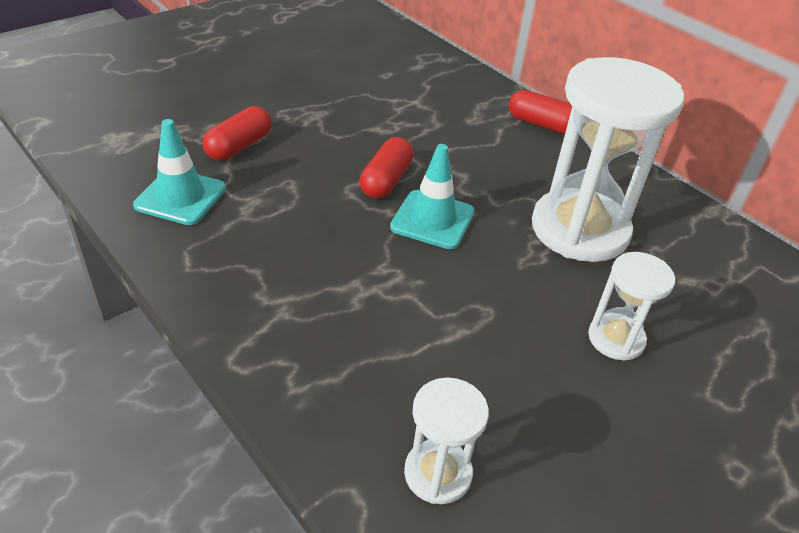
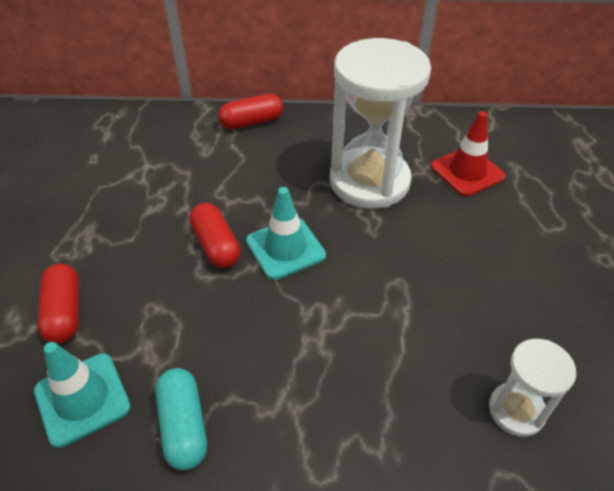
camera: 45 degrees left, 5 degrees up
white hourglass [588,252,675,361] -> none
none -> turquoise capsule [155,368,207,470]
none -> red traffic cone [431,111,506,197]

